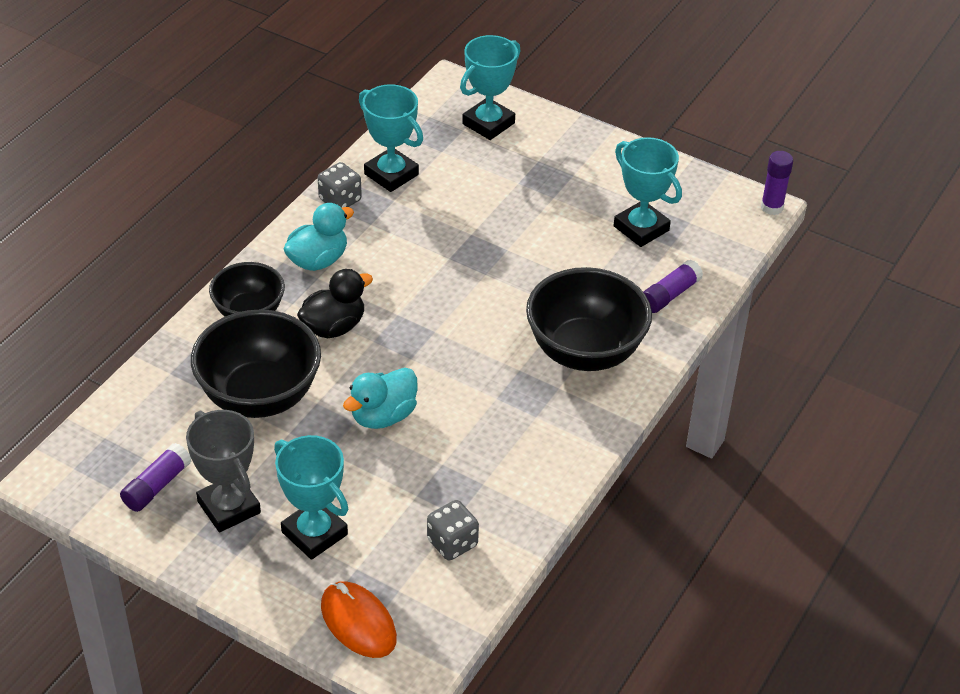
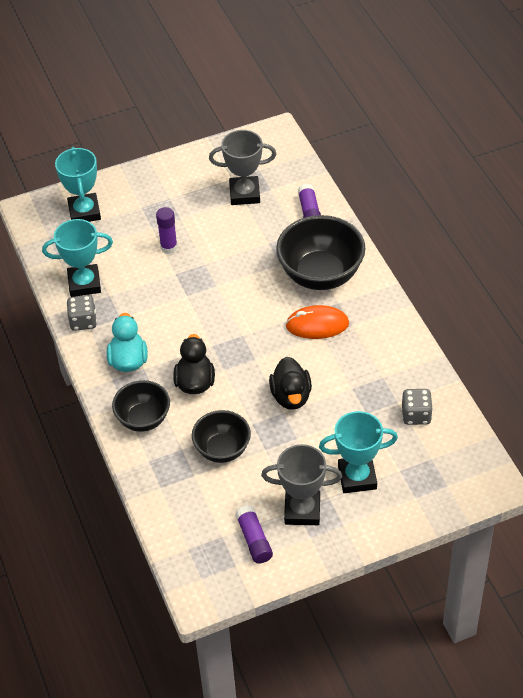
camera: 50 degrees left, 5 degrees up
black bowl [191,310,321,418] -> black bowl [192,410,251,463], size x0.61
orange mouse [321,581,397,658] -> orange mouse moved to [285,305,349,339]
turquoise duck [343,368,418,429] -> black duck [269,357,312,410]
turquoise trophy [614,137,682,247] -> grey trophy [209,130,276,205]
purple glue stick [761,151,793,215] -> purple glue stick moved to [156,207,177,254]

